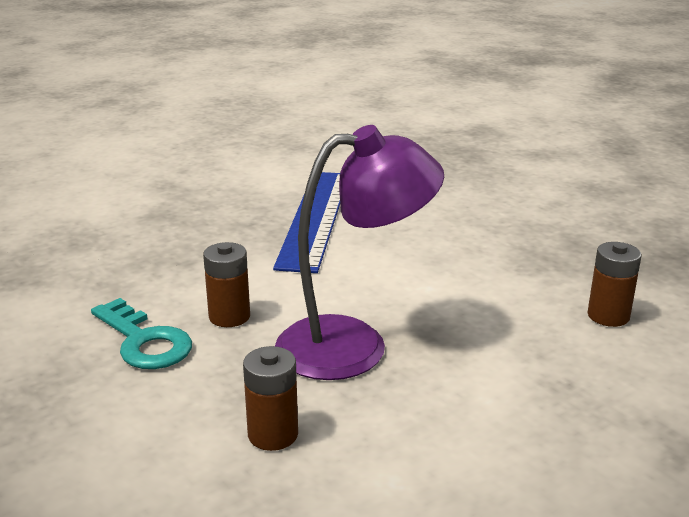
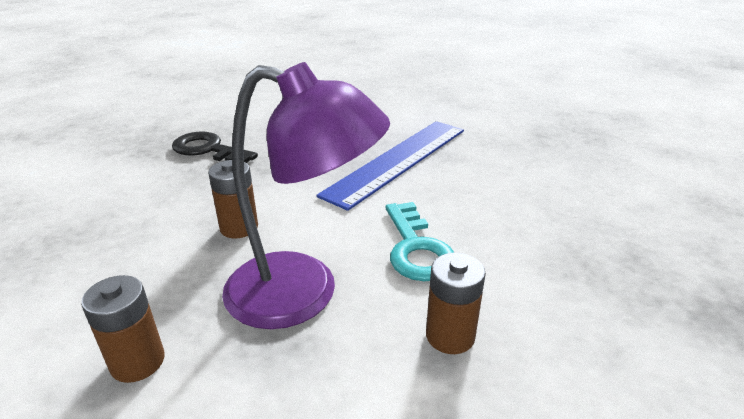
camera: 30 degrees right, 5 degrees up
turquoise key [91,298,192,369] -> turquoise key moved to [386,202,454,281]
brown battery [587,242,642,327] -> brown battery moved to [426,253,486,354]
none -> black key [172,131,258,163]

